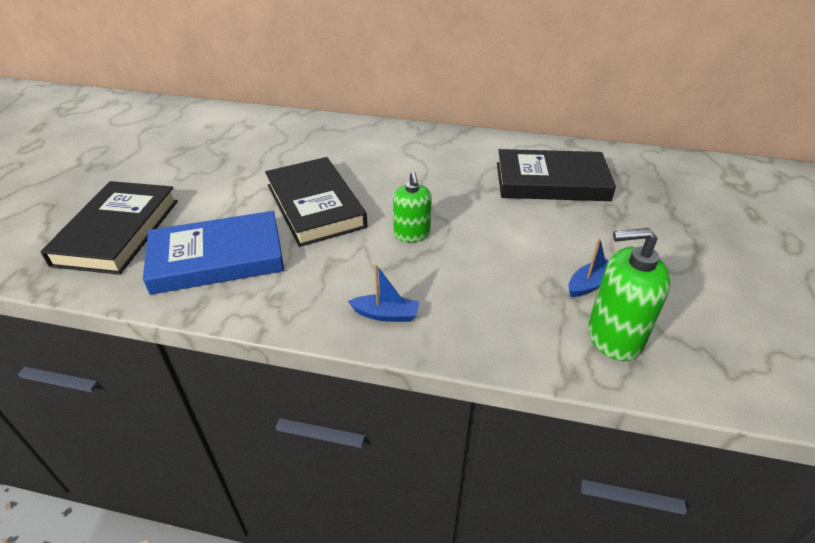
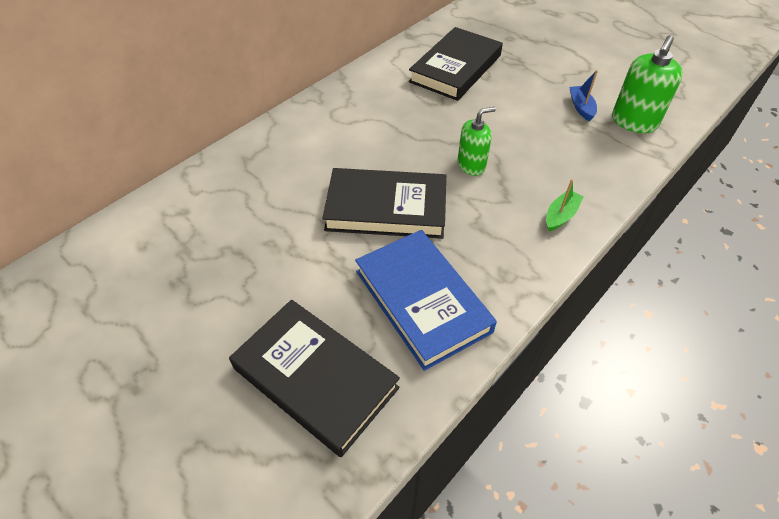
camera: 60 degrees left, 10 degrees up
blue book [143,211,284,295] -> blue book turned 45 degrees counterclockwise [355,230,497,371]
blue boat [348,265,419,322] -> green boat [546,179,584,231]
green soap dispenser [393,171,432,242] -> green soap dispenser turned 45 degrees counterclockwise [458,107,496,176]

